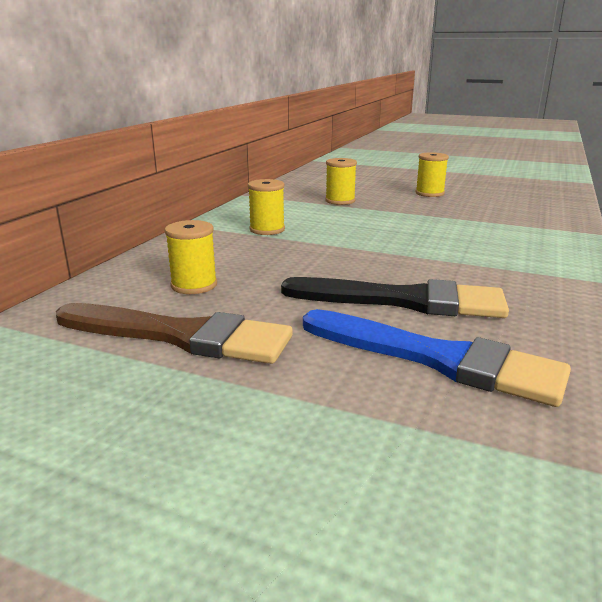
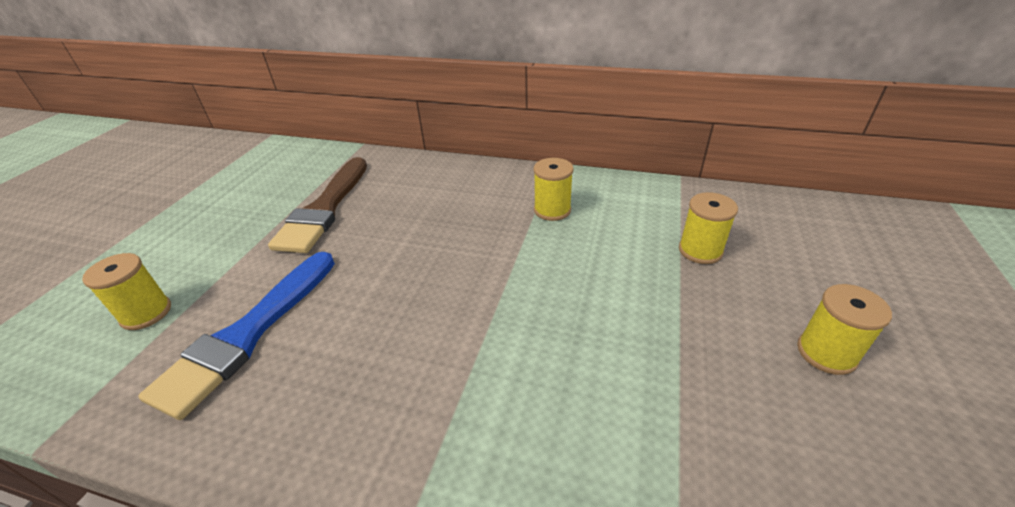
camera: 85 degrees right, 15 degrees up
yellow spool [165,220,217,294] -> yellow spool moved to [82,253,171,330]
black brush [281,277,509,318] -> none

